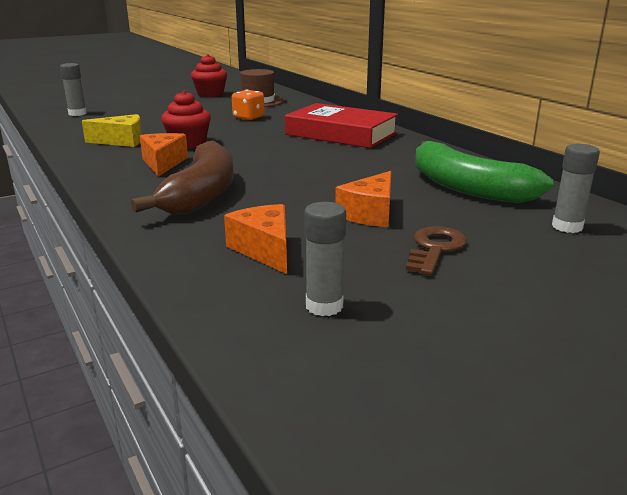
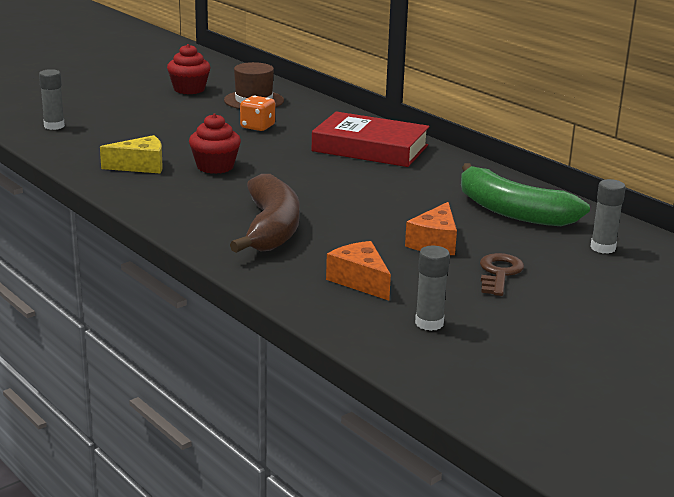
camera: 10 degrees left, 0 degrees up
orange cheese [140,133,188,177] -> none

